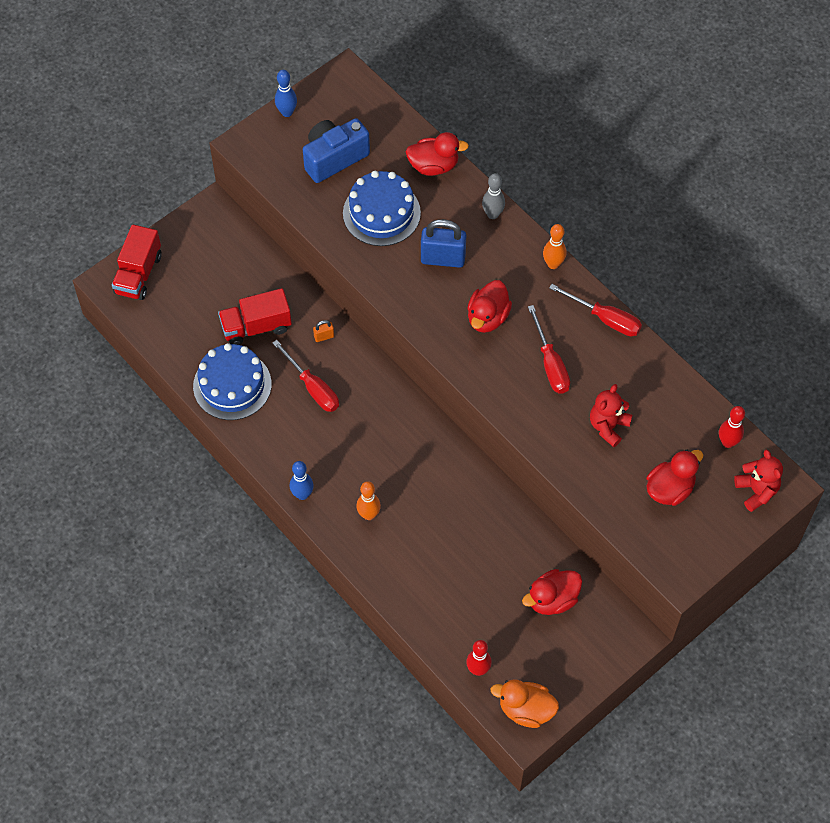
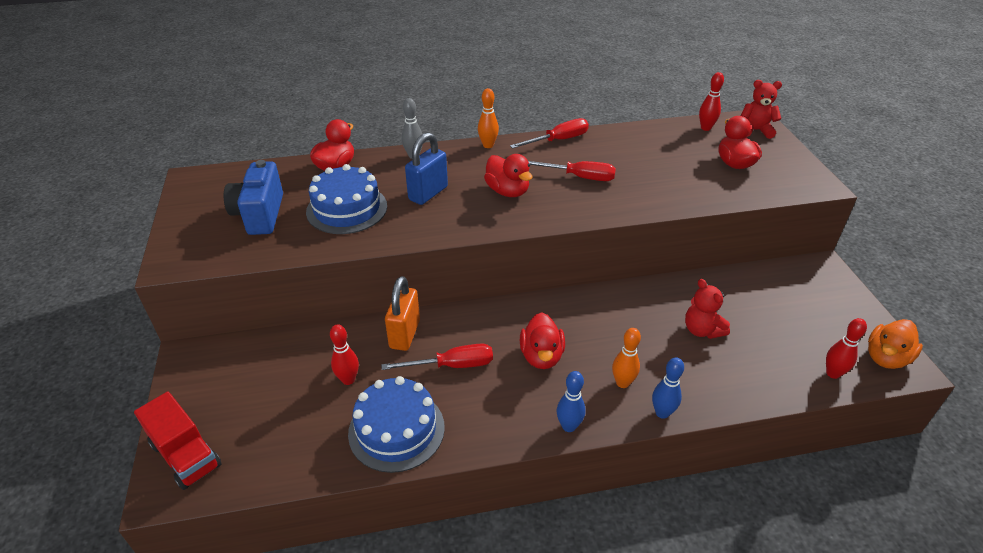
camera: 60 degrees left, 20 degrees down
red truck [218,288,292,345] -> red bowling pin [330,324,359,385]
blue bowling pin [275,70,297,117] -> blue bowling pin moved to [652,357,684,419]
orange padlock [313,320,334,342] -> orange padlock [385,276,420,351], size x2.18
red duck [522,569,582,615] -> red duck moved to [520,312,565,369]
red teddy bear [590,384,632,447] -> red teddy bear moved to [685,279,730,339]

